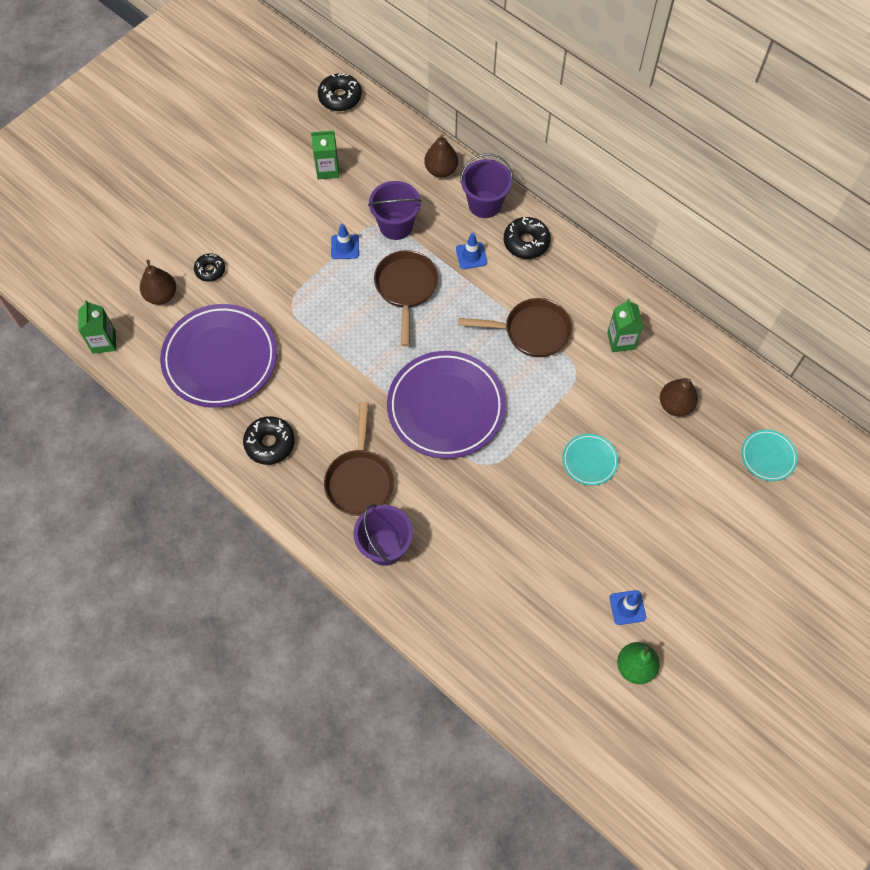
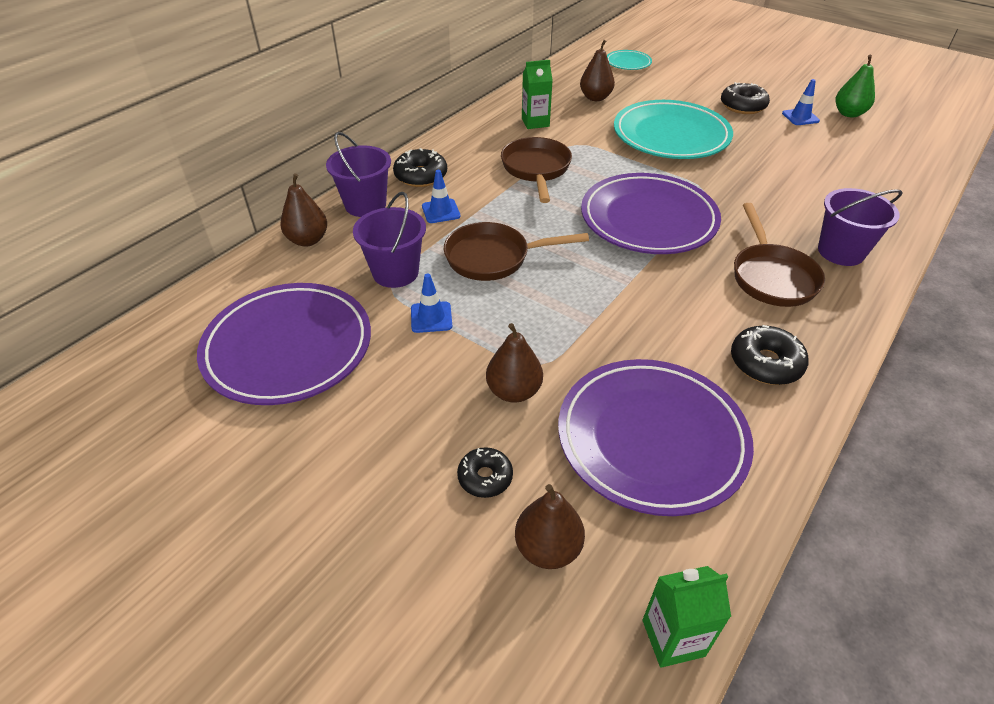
camera: 95 degrees left, 20 degrees down
green carton [311,131,339,179] -> purple plate [197,283,371,405]
black donut [318,73,362,111] -> black donut moved to [721,82,770,114]
brown pan [324,402,394,516] -> brown pan turned 90 degrees clockwise [734,203,825,307]
turquoise plate [562,434,619,486] -> turquoise plate [614,100,733,159], size x2.16
none -> brown pear [486,323,543,403]

